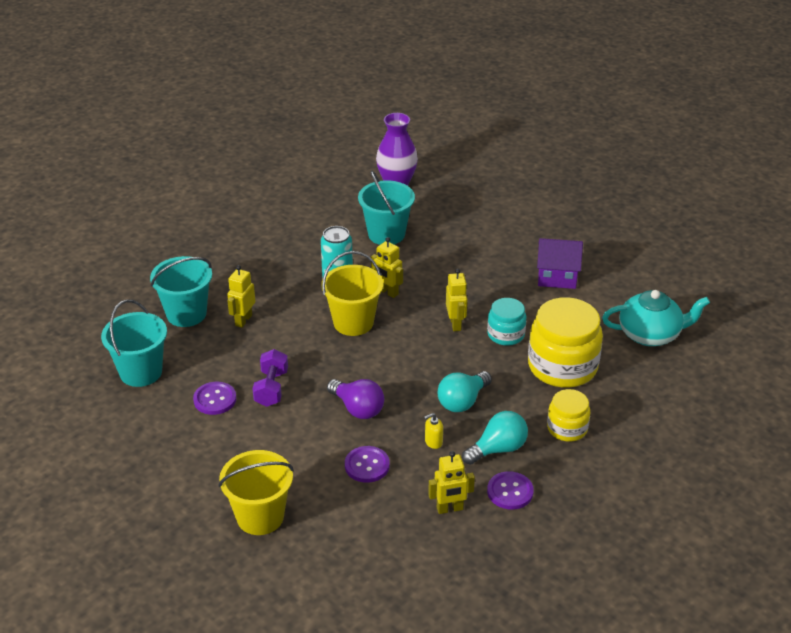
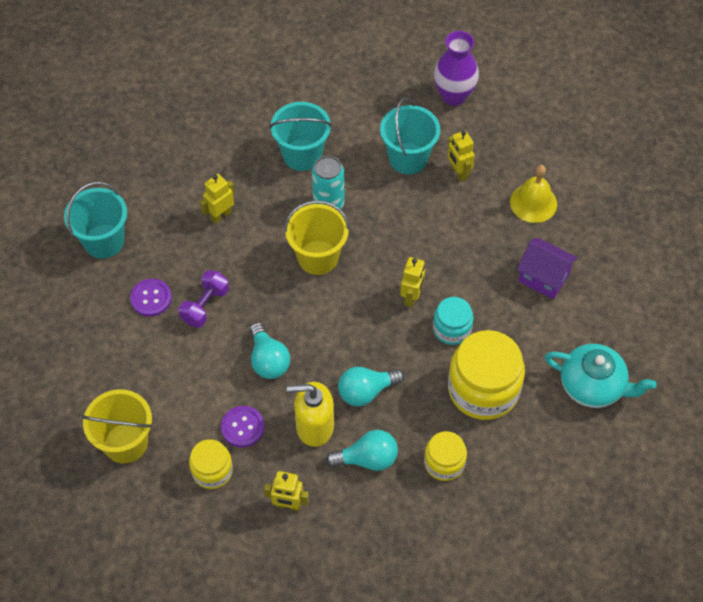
camera: 25 degrees right, 20 degrees up
turquoise bucket [150,256,212,327] -> turquoise bucket moved to [269,102,332,171]
purple light bulb [327,379,384,419] -> turquoise light bulb [250,323,290,379]
yellow robot [371,237,403,298] -> yellow robot moved to [447,130,475,182]
yellow soap dispenser [424,413,443,449] -> yellow soap dispenser [287,382,334,447], size x2.28
purple button [487,471,534,510] -> none
none -> yellow jar [189,439,233,489]
none -> yellow bell [510,165,557,223]

